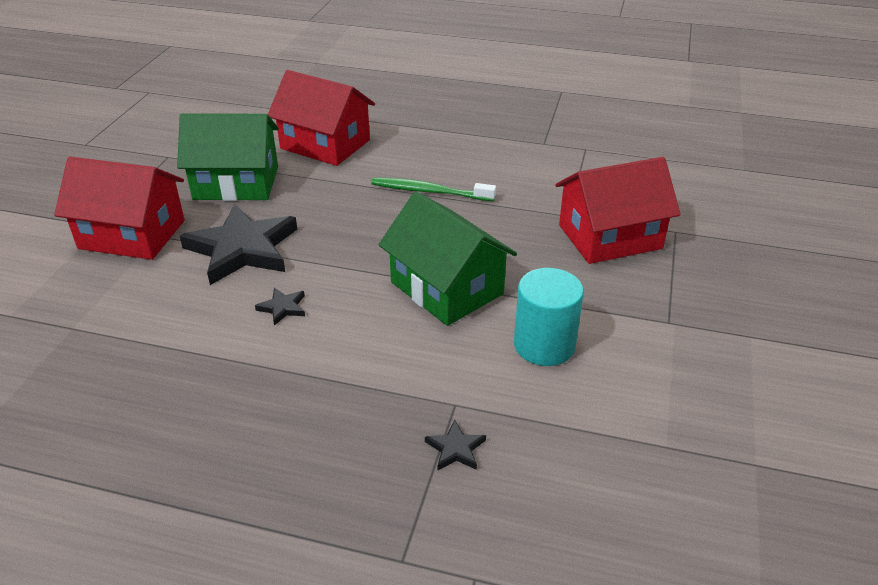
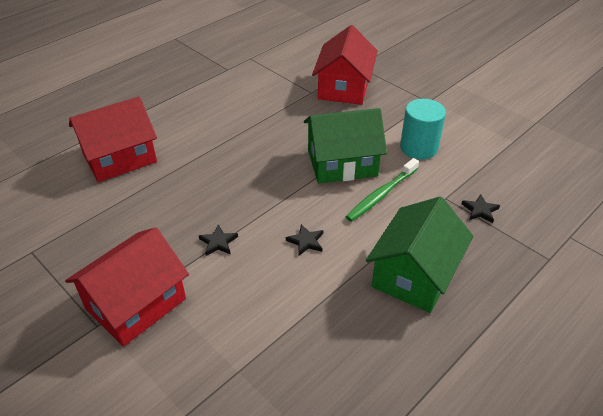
camera: 60 degrees left, 5 degrees up
green house [177,114,279,201] -> green house moved to [366,196,473,313]
black star [180,204,297,285] -> black star [199,224,238,256], size x0.41
green toothbrush [371,178,496,201] -> green toothbrush moved to [346,158,419,222]

